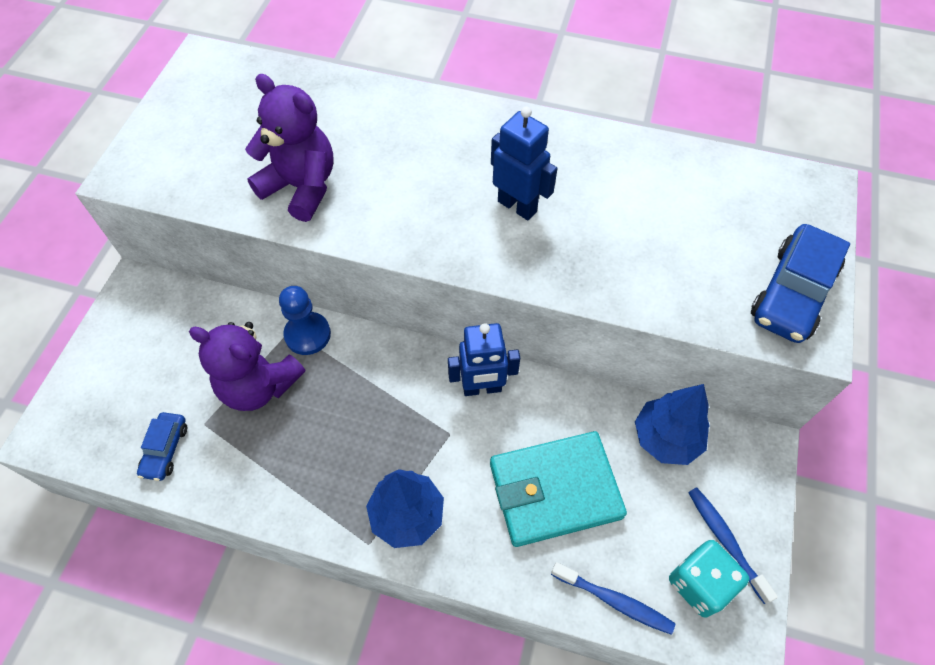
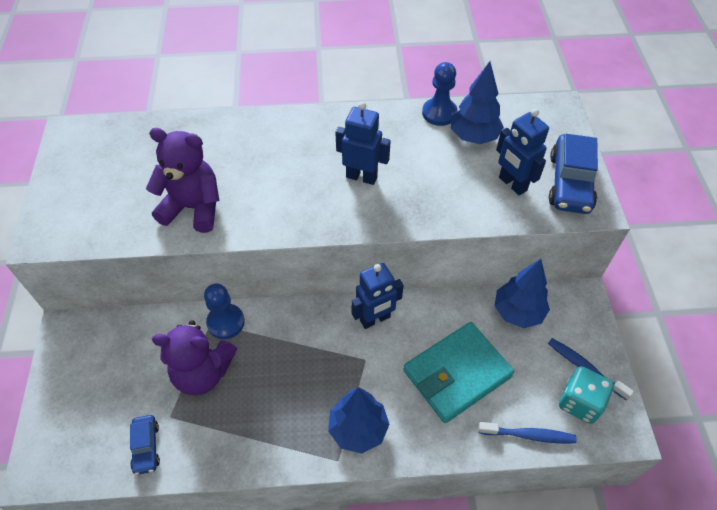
camera: 20 degrees left, 5 degrees down
none -> blue pawn [422,62,458,126]
none -> blue tree [451,61,504,144]
none -> blue robot [496,109,549,195]

